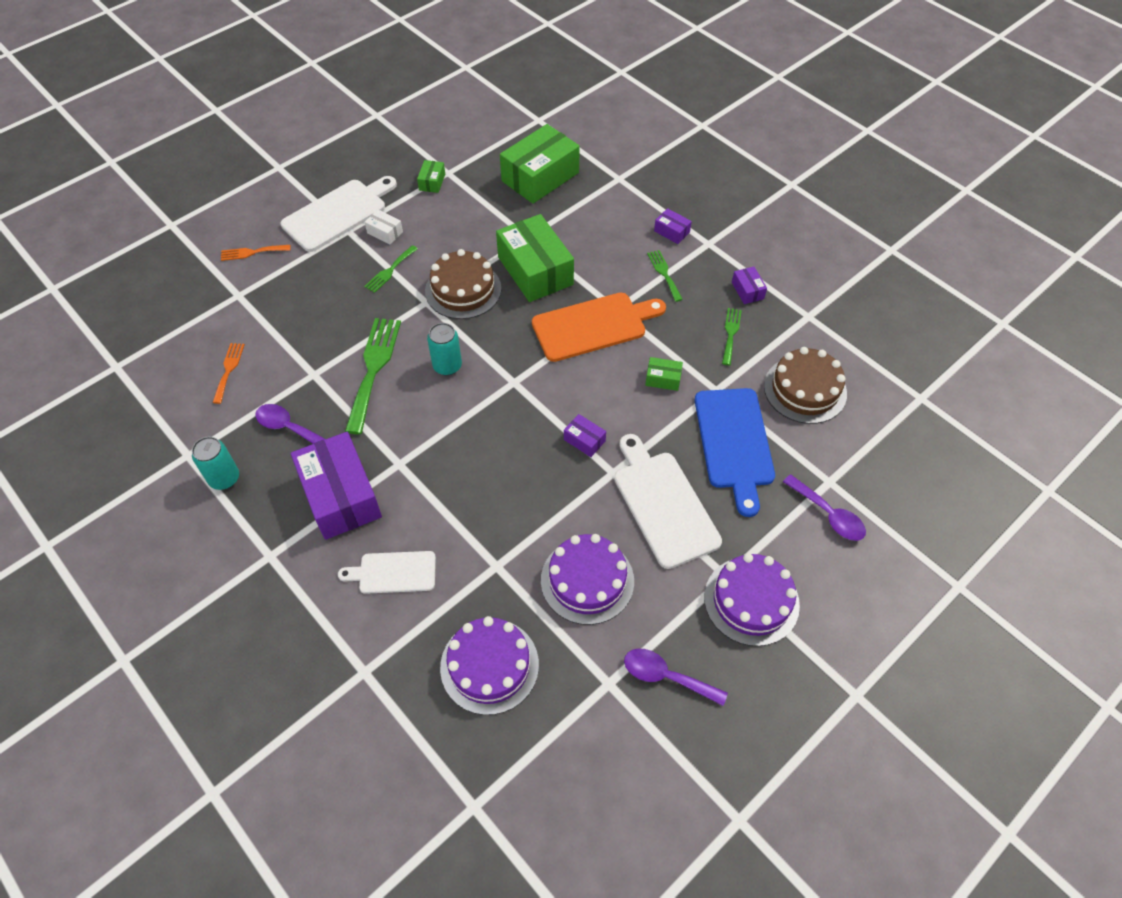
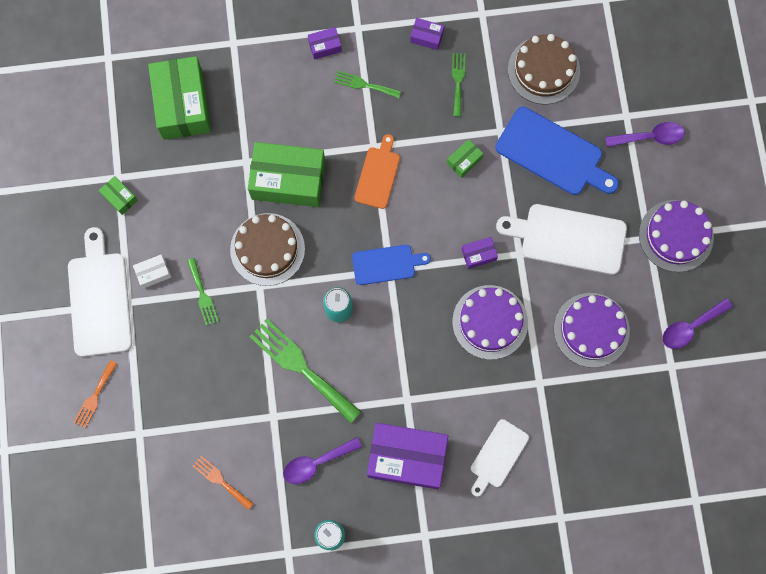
camera: 55 degrees left, 20 degrees up
purple cake [440,616,539,715] -> purple cake moved to [452,285,528,360]
orange cutting board [532,293,666,362] -> orange cutting board [354,134,400,209], size x0.60
green fork [722,308,742,365] -> green fork turned 45 degrees clockwise [452,53,465,117]
none -> blue cutting board [352,245,431,285]

